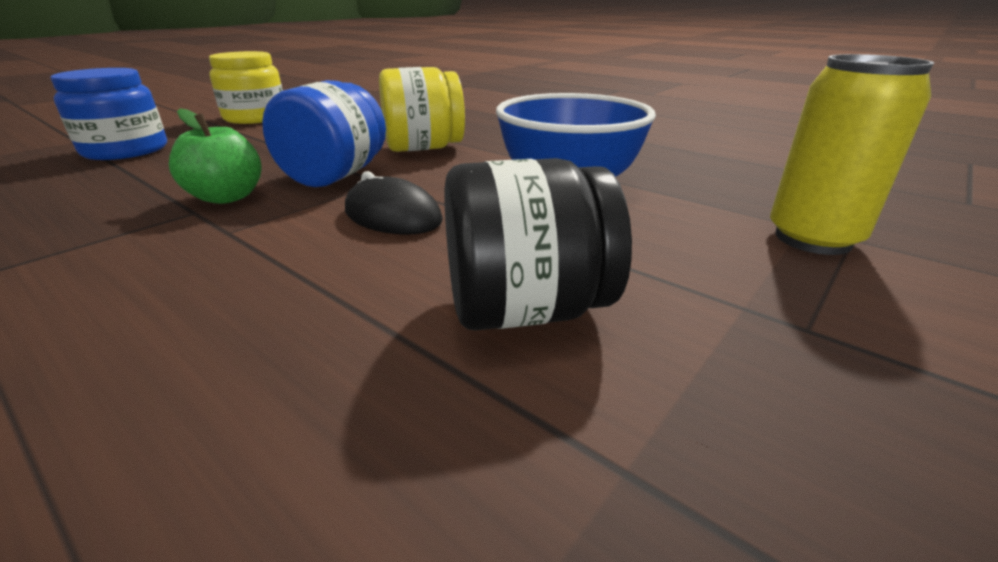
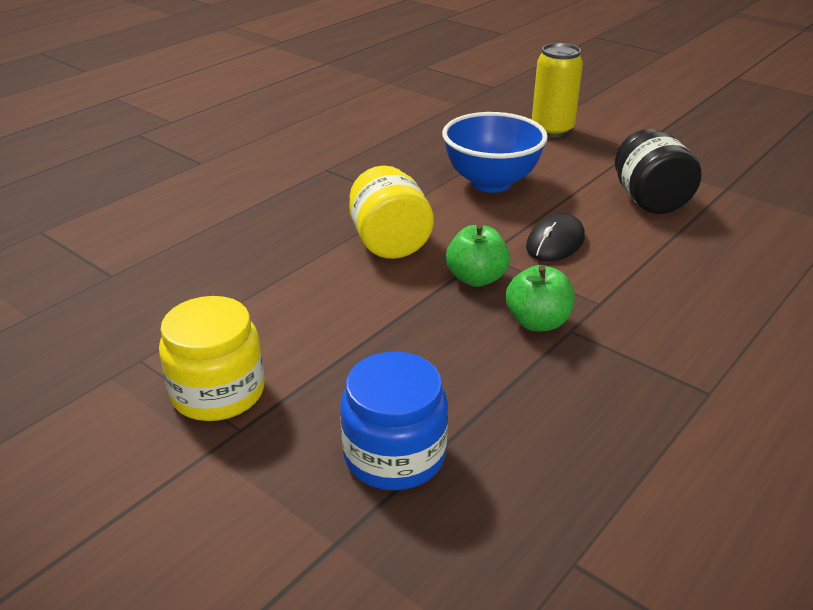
camera: 90 degrees left, 5 degrees up
blue jar [262,80,386,187] -> green apple [446,224,510,287]

